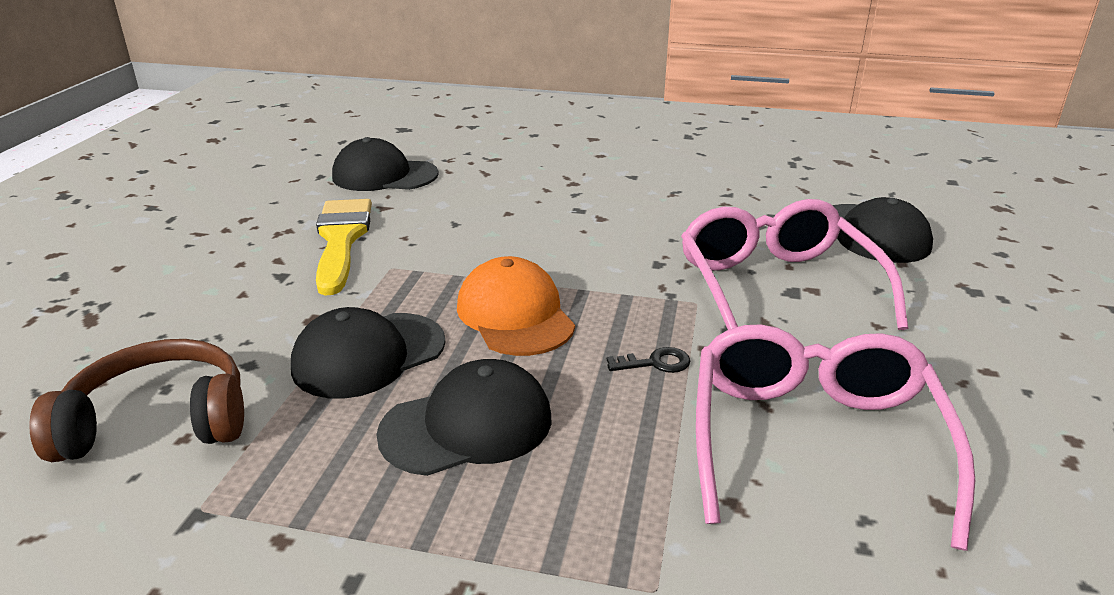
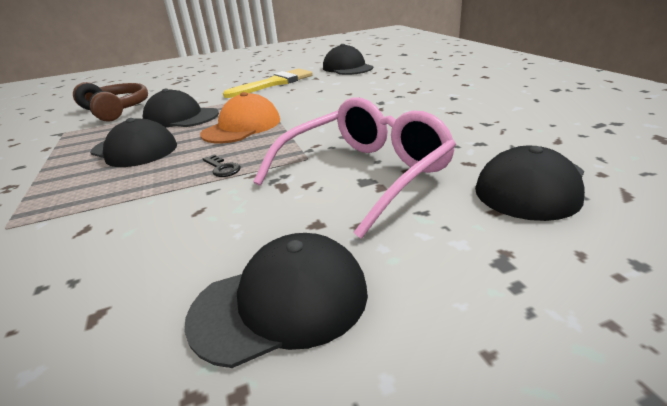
camera: 60 degrees right, 0 degrees up
pink glasses [696,324,975,551] -> none
none -> black cap [184,233,368,368]

